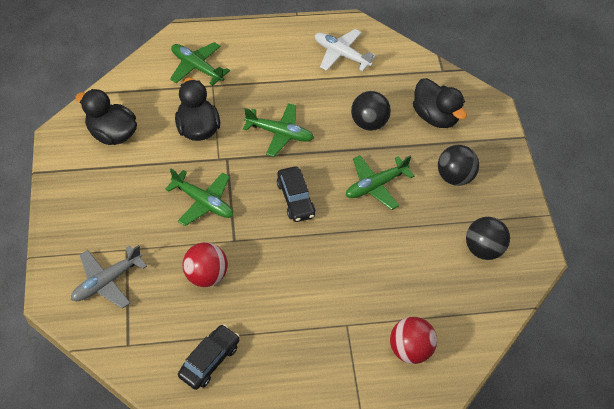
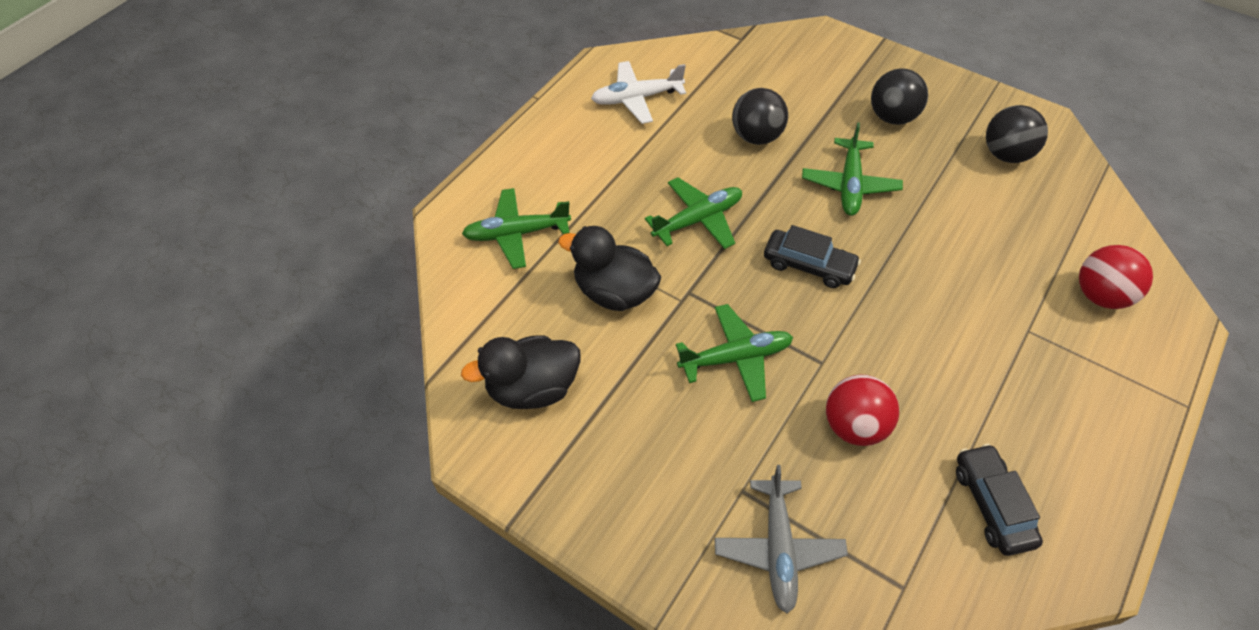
camera: 45 degrees left, 0 degrees up
black duck [413,78,467,128] -> none

